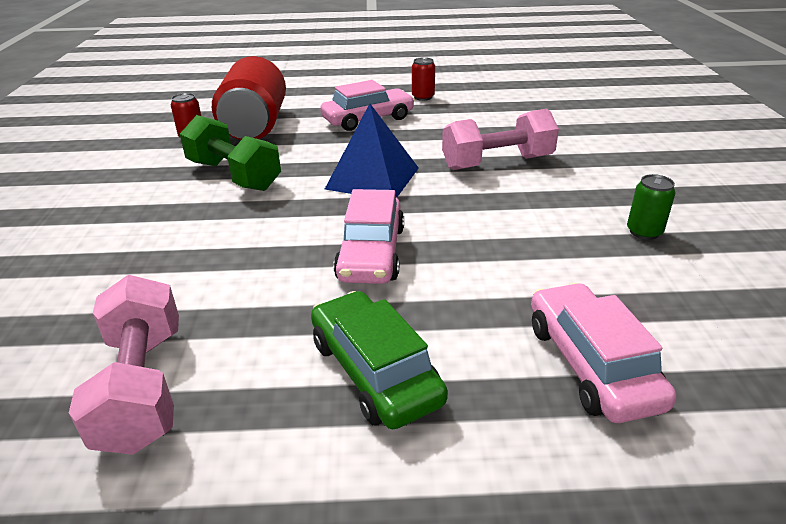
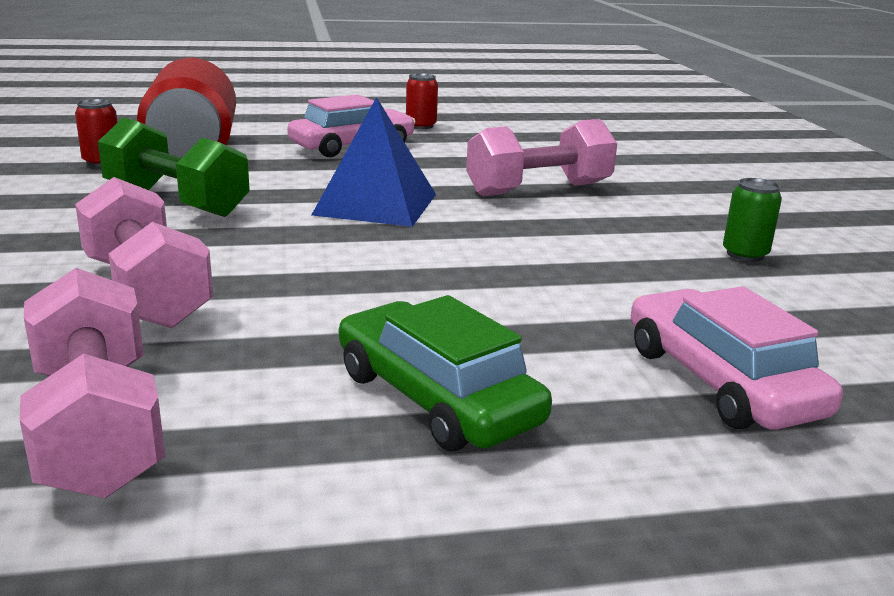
camera: 10 degrees left, 10 degrees down
pink car [333,189,404,284] -> none
none -> pink dumbbell [75,177,213,328]

